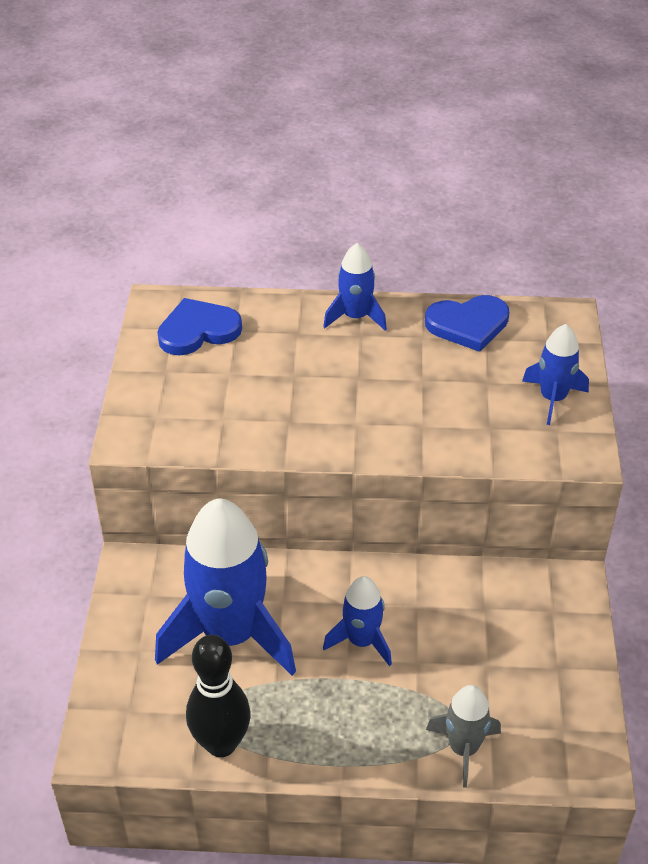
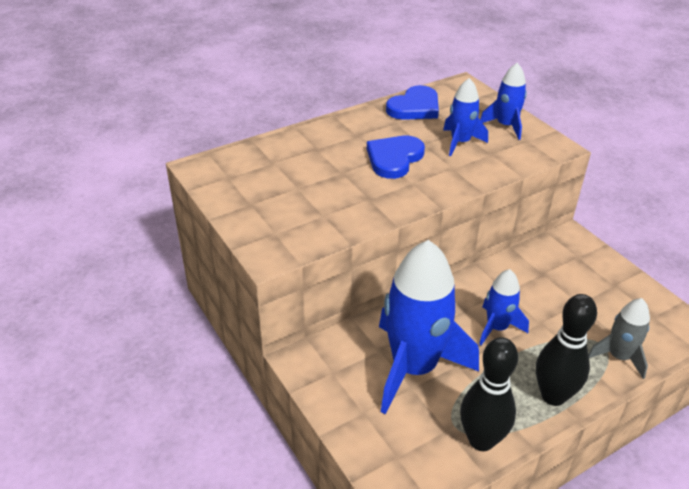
camera: 35 degrees left, 5 degrees down
blue heart [157,298,242,356] -> blue heart moved to [367,136,425,179]
blue rocket [323,243,387,331] -> blue rocket moved to [443,78,488,156]
none -> black bowling pin [536,294,597,406]

